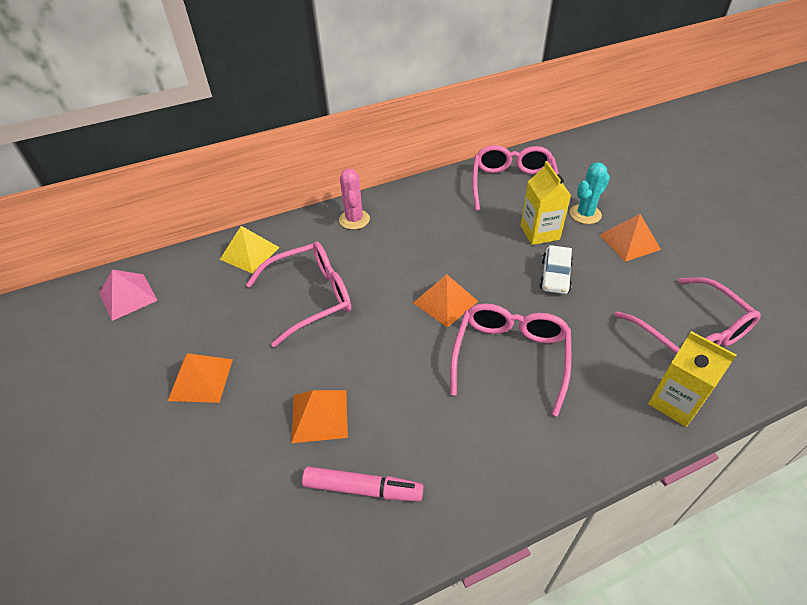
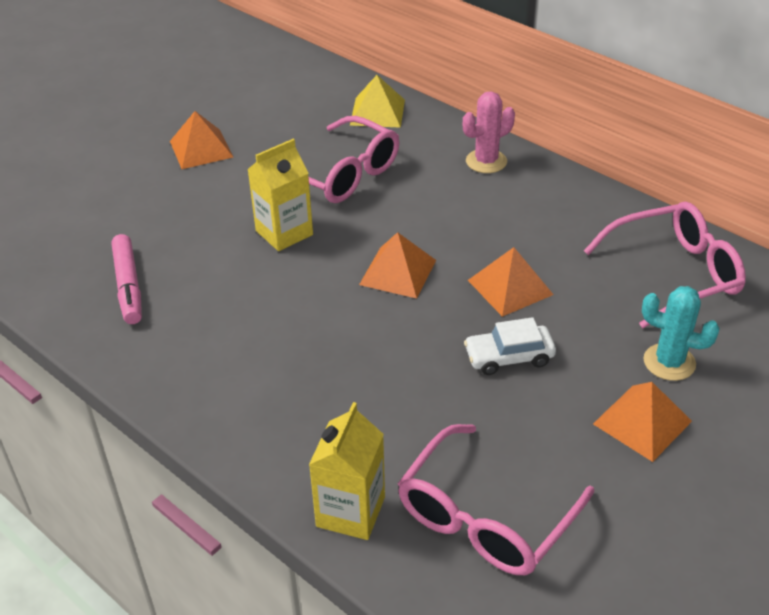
camera: 65 degrees right, 5 degrees down
pink pyramid [99,270,158,321] -> none
orange pyramid [291,390,348,443] -> orange pyramid moved to [468,247,554,317]
pink glasses [450,303,571,417] -> none
yellow carton [521,161,571,245] -> yellow carton moved to [247,139,313,251]

